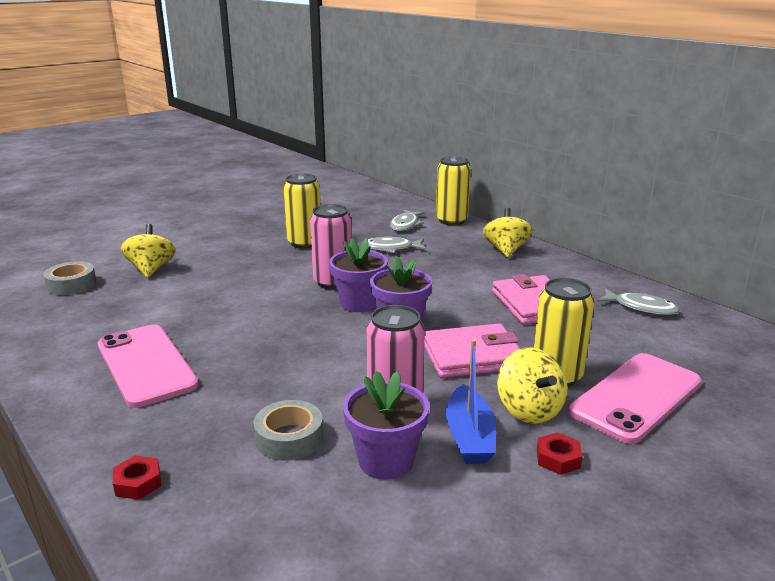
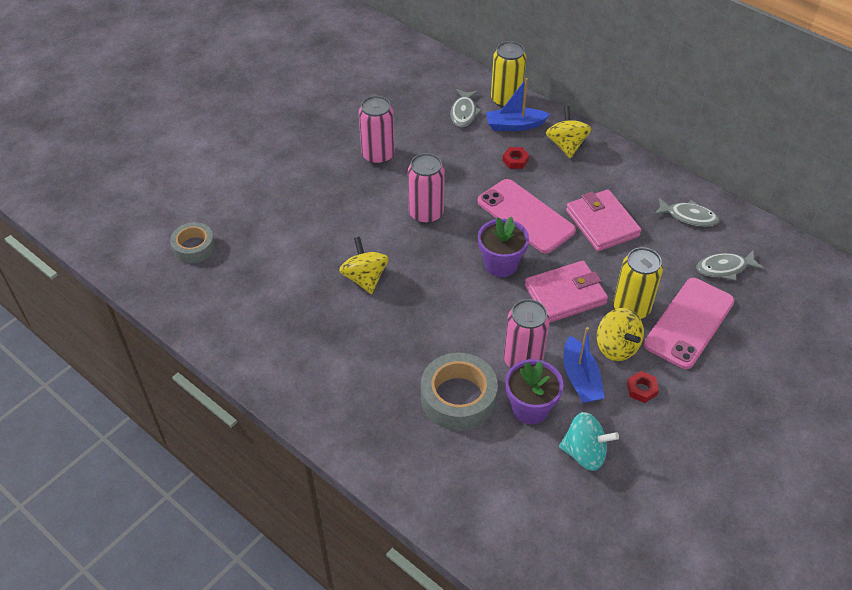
camera: 10 degrees left, 25 degrees up
pink phone [98,324,199,408] -> pink phone moved to [477,179,576,253]
red nut [113,456,161,500] -> red nut moved to [503,147,529,169]
yellow spinning top [121,224,176,278] -> yellow spinning top moved to [339,237,389,294]
grey tape [254,400,323,460] -> grey tape [421,353,498,431], size x1.59
yellow can [283,173,321,248] -> pink can [359,96,395,165]
purple flower pot [329,238,388,312] -> none
grey fish [368,237,426,253] -> grey fish moved to [697,251,764,281]
none -> blue boat [486,78,550,131]
none -> turquoise spinning top [559,412,619,471]

